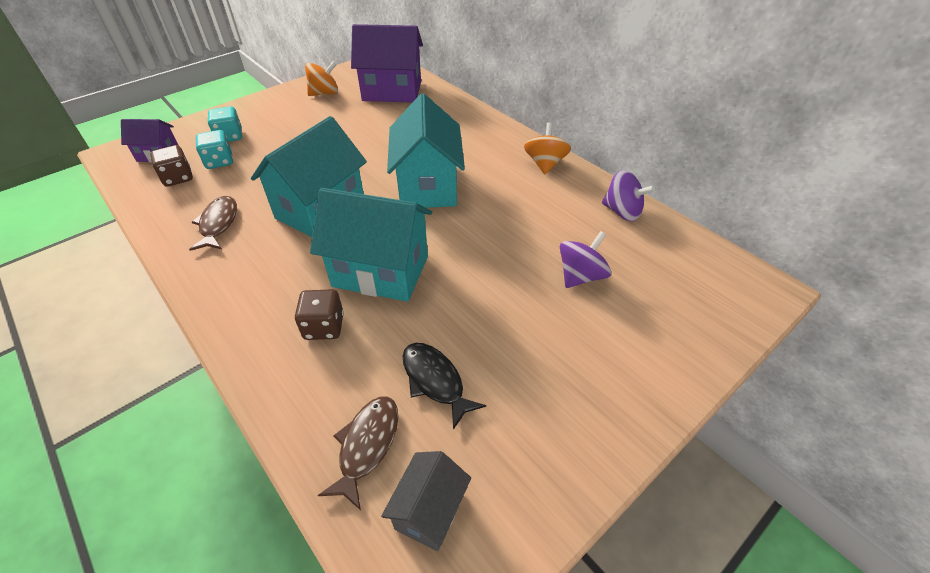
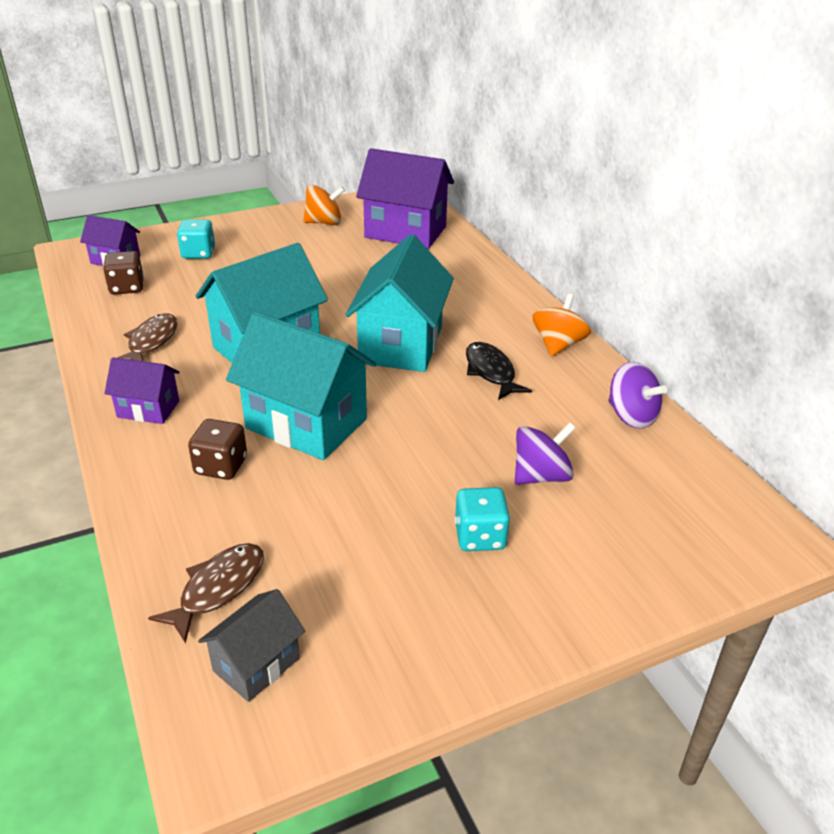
camera: 15 degrees right, 10 degrees down
turquoise dice [196,130,233,169] -> turquoise dice moved to [455,487,510,551]
black fish [403,343,486,430] -> black fish moved to [466,342,532,400]
none -> purple house [104,357,180,424]

